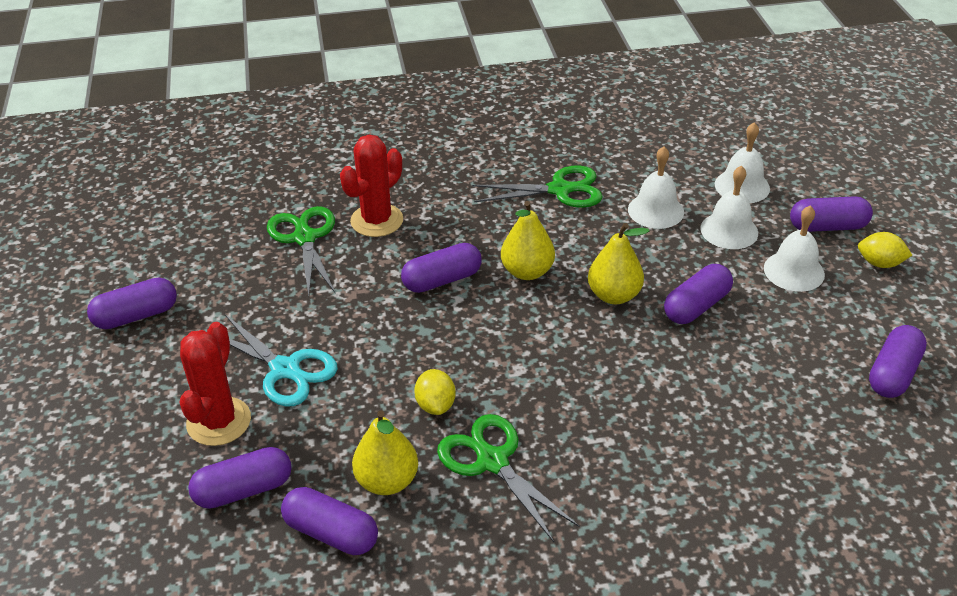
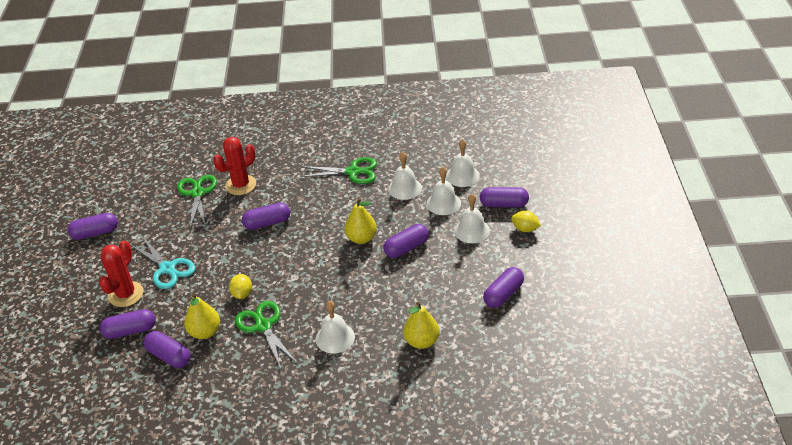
camera: 10 degrees right, 0 degrees up
yellow pear [501,201,555,280] -> yellow pear moved to [403,302,439,349]
none -> white bell [316,301,355,353]

